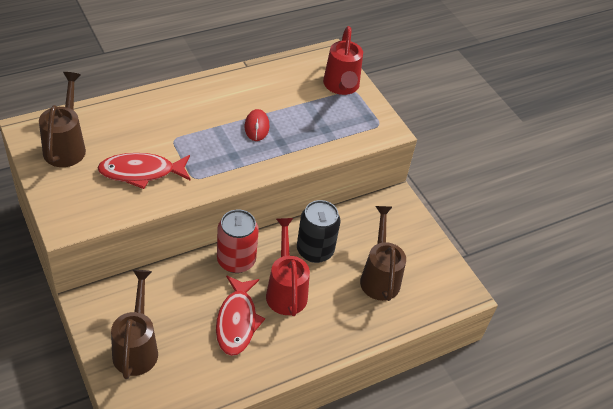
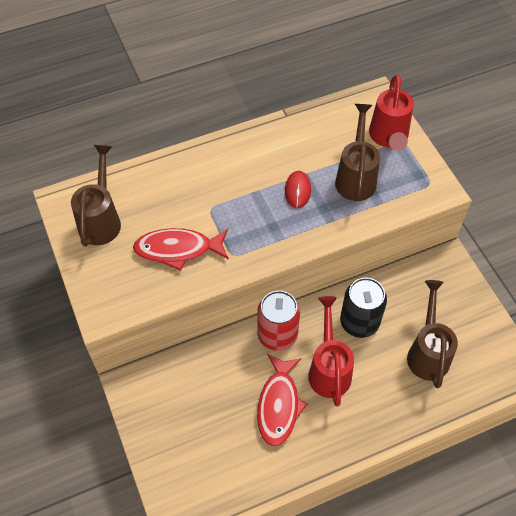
camera: 10 degrees right, 10 degrees up
brown watering can [111,270,158,379] -> brown watering can moved to [335,104,380,201]

